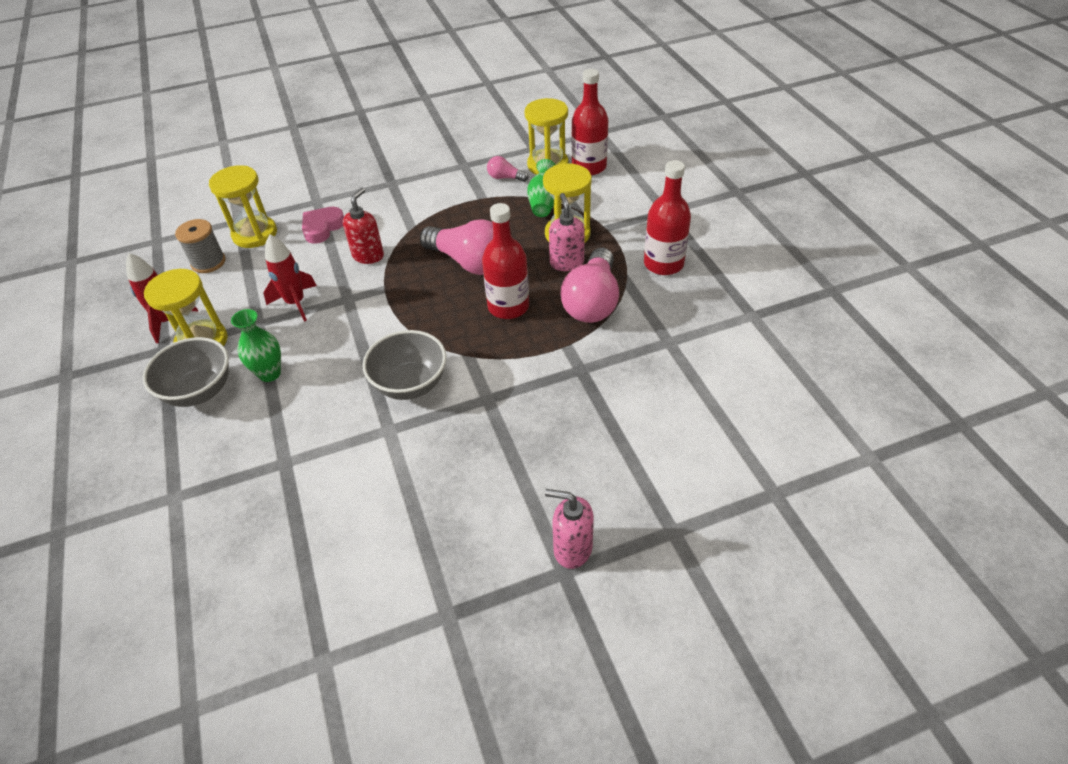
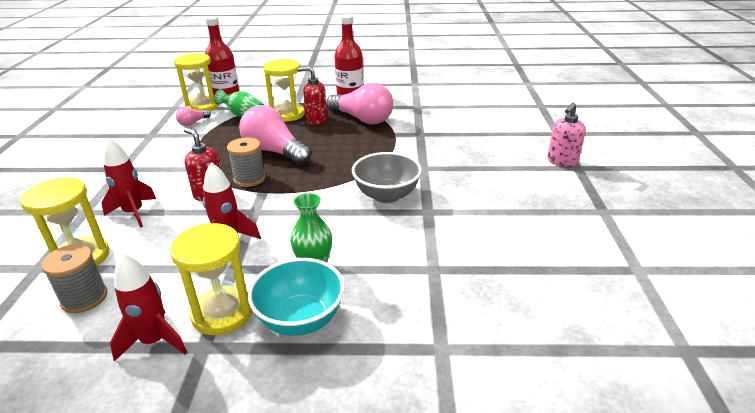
camera: 70 degrees left, 15 degrees down
grey bowl [143,337,229,407] -> turquoise bowl [248,258,345,336]
pink heart [302,207,344,244] -> red rocket [101,138,156,228]
pink light bulb [420,219,493,275] -> pink light bulb turned 105 degrees counterclockwise [239,105,311,165]
red bottle [482,203,529,319] -> none
pink soap dispenser [549,193,585,271] -> red soap dispenser [298,67,327,125]
none -> grey spool [227,137,266,187]

